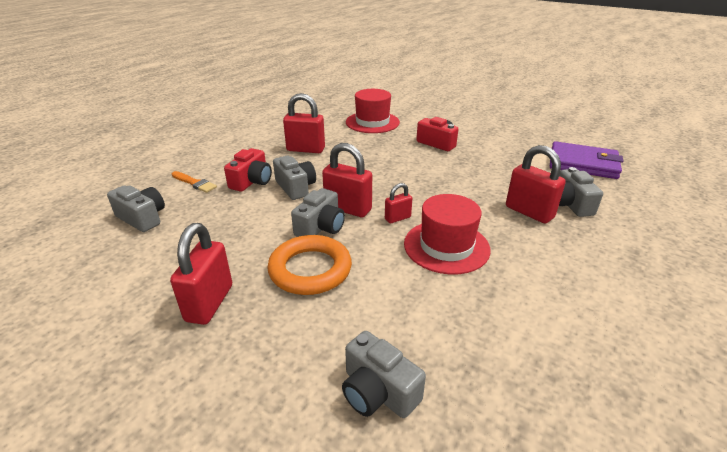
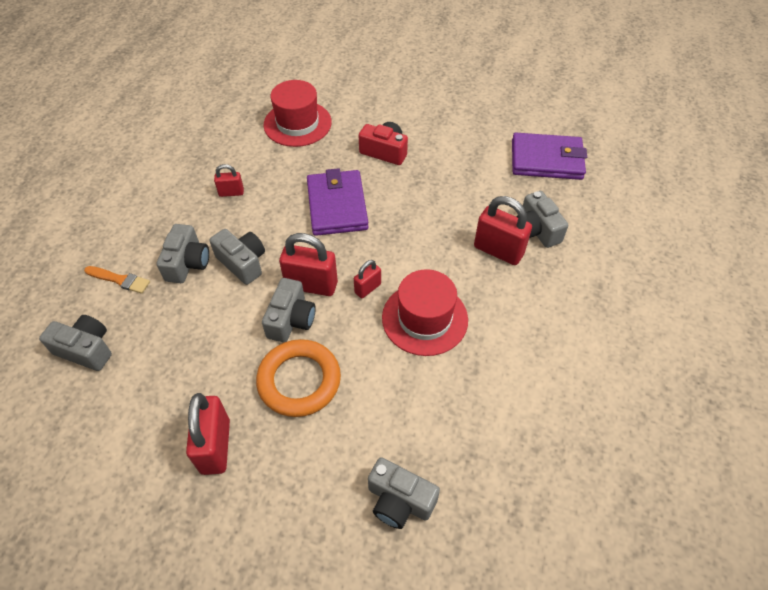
camera: 15 degrees left, 20 degrees up
red camera [224,148,272,192] -> grey camera [156,224,209,283]
red padlock [283,93,325,153] -> red padlock [214,164,244,197], size x0.55
none -> purple wallet [307,168,369,236]

